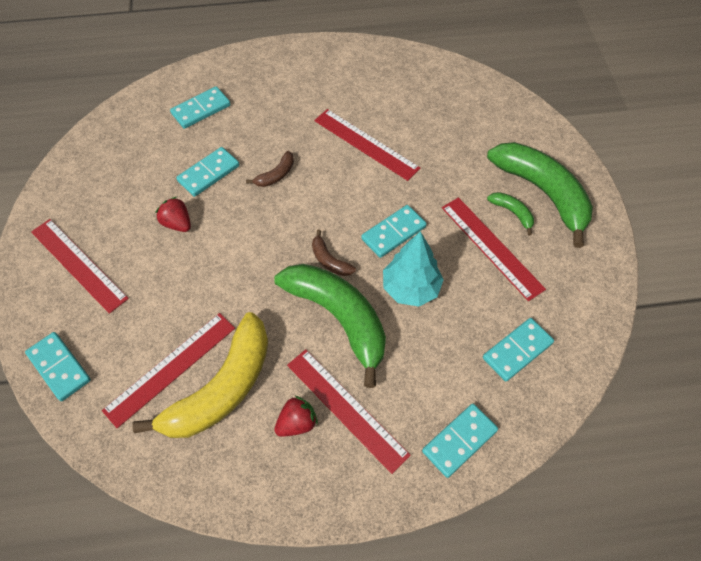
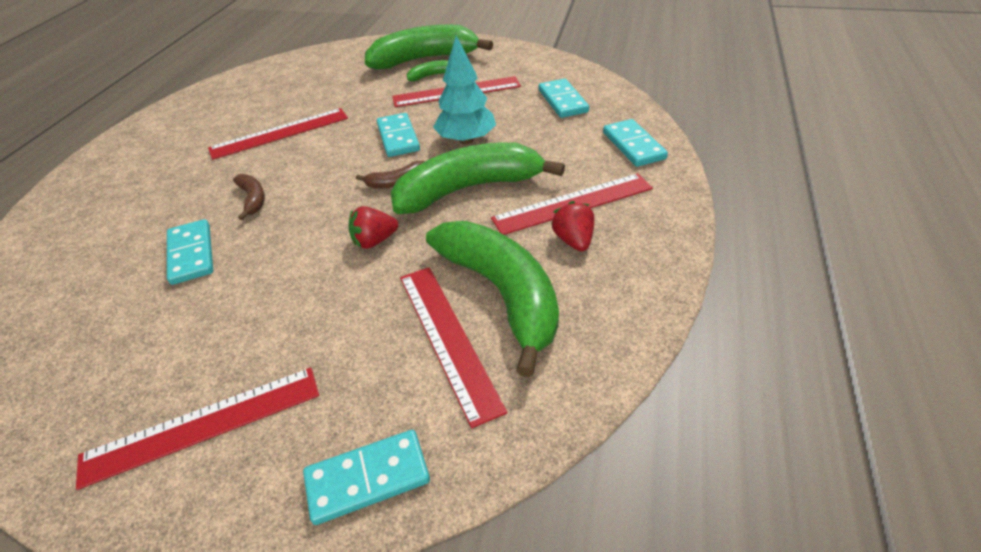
camera: 65 degrees left, 15 degrees down
yellow banana [132,312,268,438] -> green banana [426,221,559,377]
red strawberry [155,197,191,232] -> red strawberry moved to [349,206,398,249]
turquoise domino [170,86,231,129] -> none

